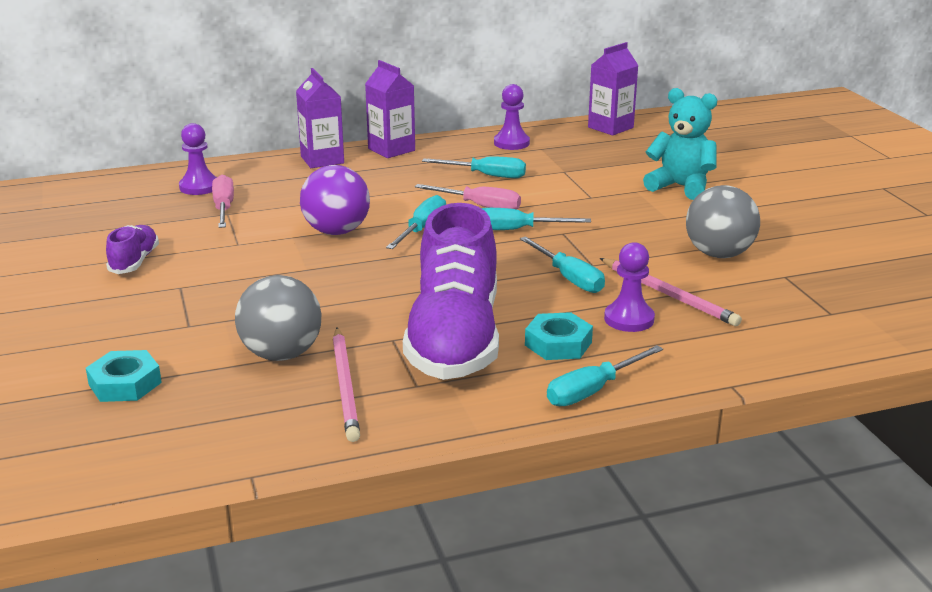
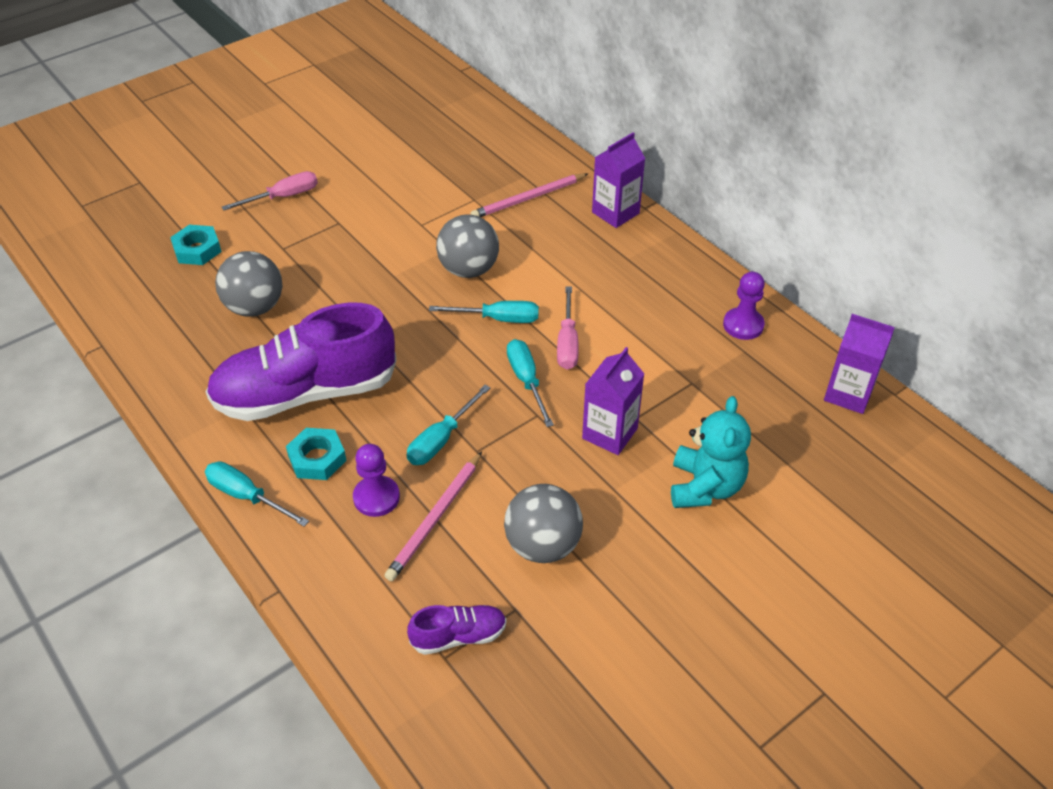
camera: 70 degrees right, 20 degrees up
purple shoe [106,225,159,274] -> purple shoe moved to [407,605,507,655]
purple pawn [179,123,217,195] -> none
pink screwdriver [212,175,234,228] -> pink screwdriver moved to [222,171,318,210]
purple ball [300,165,370,235] -> grey ball [436,214,499,278]
pink pencil [333,328,360,442] -> pink pencil moved to [470,173,589,217]
purple carton [365,60,415,158] -> purple carton moved to [582,347,644,455]
turquoise screwdriver [422,156,526,178] -> none

